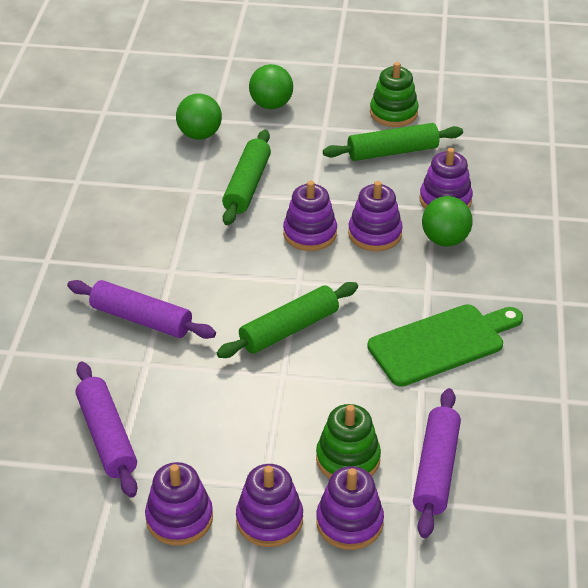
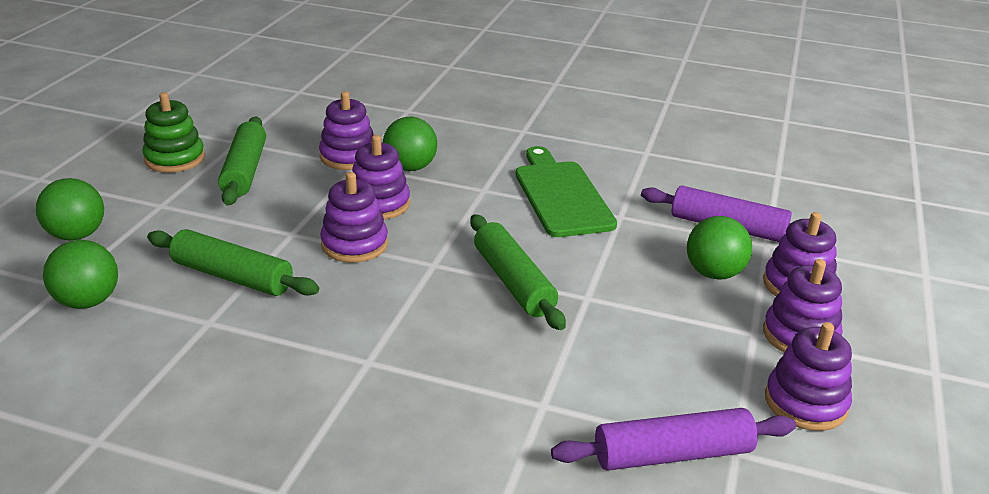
camera: 80 degrees left, 10 degrees down
purple rolling pin [67,280,216,339] -> none
green stacking toy [316,404,381,479] -> green ball [687,216,752,280]

